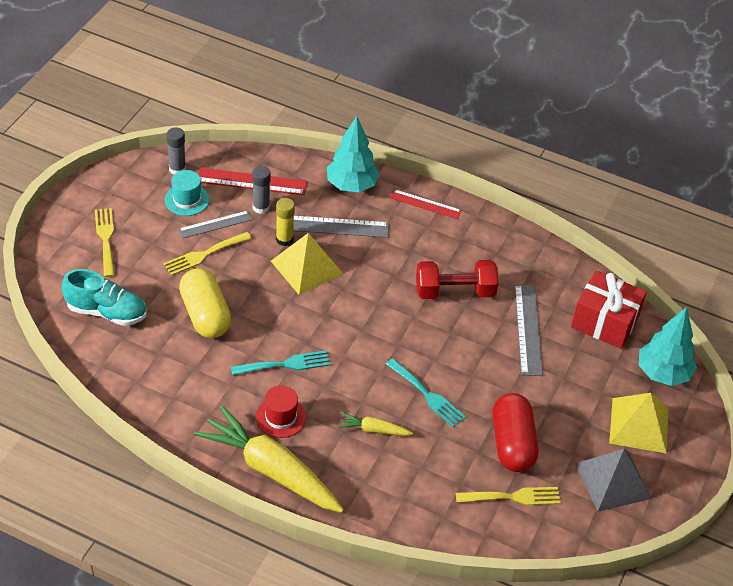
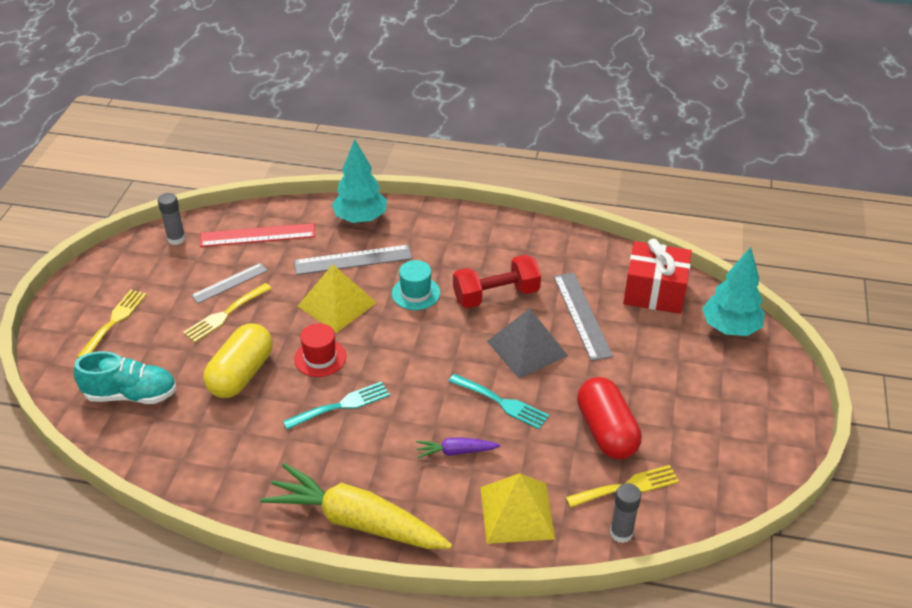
camera: 10 degrees left, 5 degrees down
yellow fork [95,208,115,277] -> yellow fork turned 45 degrees clockwise [77,289,147,358]
turquoise hat [165,170,210,216] -> turquoise hat moved to [392,260,440,310]
yellow capsule [179,268,231,338] -> yellow capsule turned 60 degrees clockwise [203,323,273,398]
grey glue stick [252,166,271,214] -> grey glue stick moved to [610,483,641,543]
red hat [256,385,306,438] -> red hat moved to [294,323,346,377]
yellow glue stick [276,198,295,246] -> none
yellow carrot [337,412,413,436] -> purple carrot [416,437,501,458]
red ruler [390,189,462,219] -> none
grey pyramid [575,449,652,512] -> grey pyramid moved to [487,308,568,378]
yellow pyramid [609,393,669,454] -> yellow pyramid moved to [480,473,555,544]

